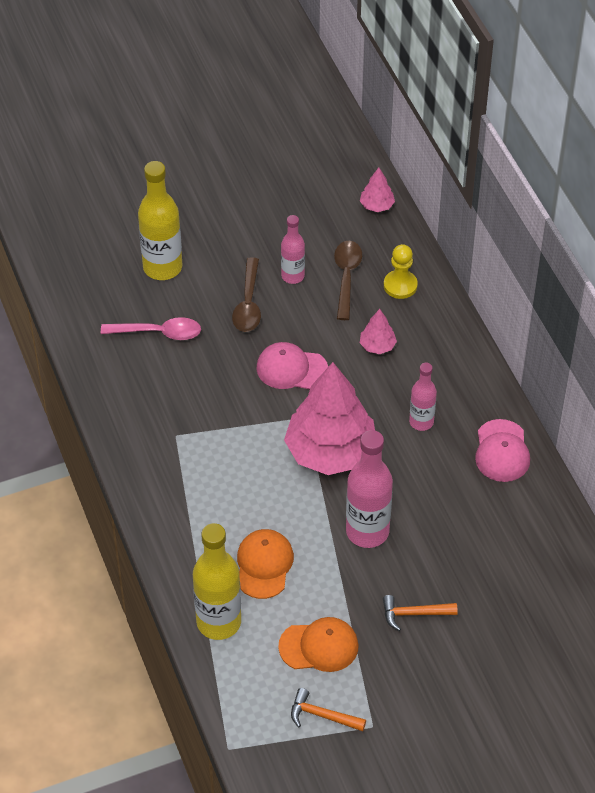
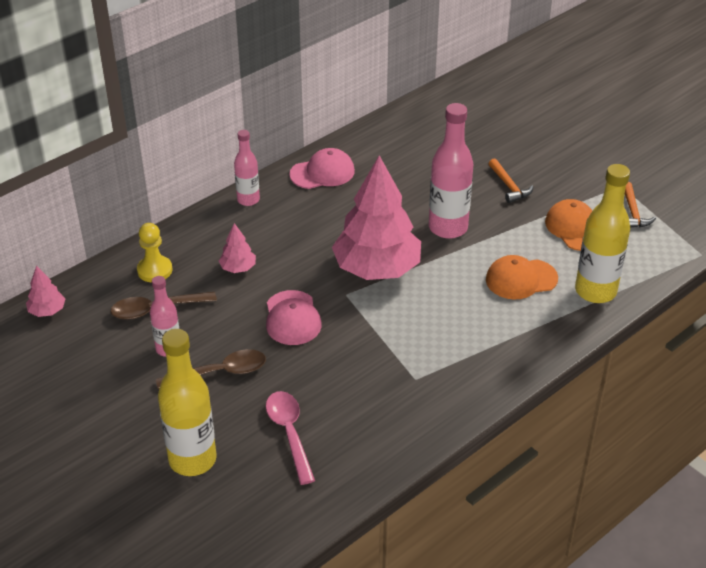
camera: 110 degrees left, 10 degrees down
pink bottle [409,363,437,431] -> pink bottle moved to [234,130,260,206]

